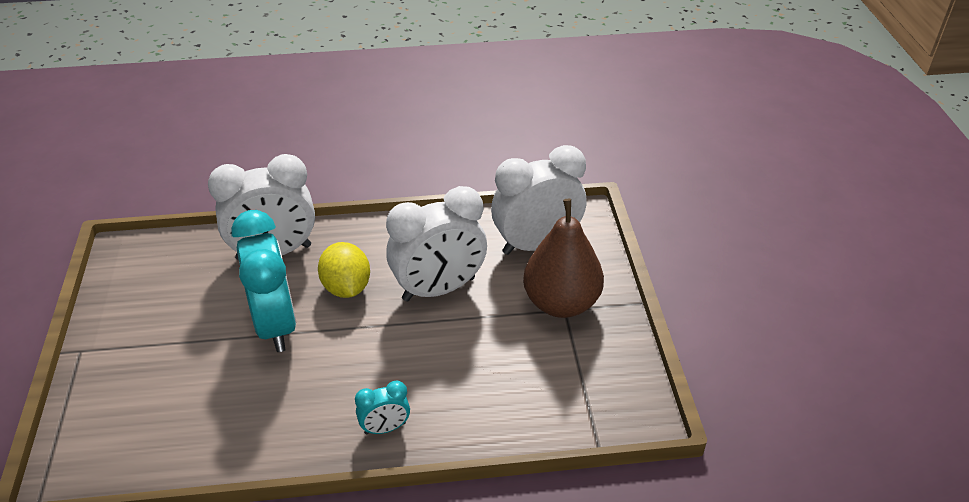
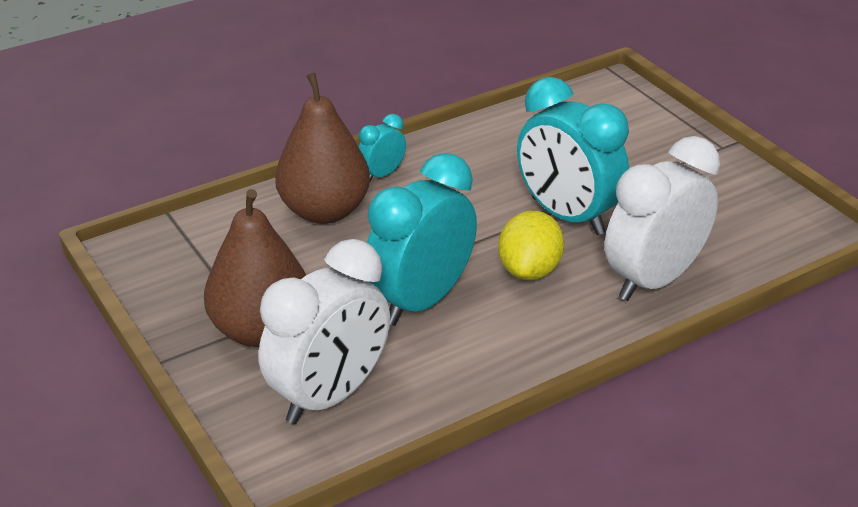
camera: 155 degrees right, 5 degrees down
yellow lemon [318,242,370,298] -> yellow lemon turned 60 degrees clockwise [498,211,564,280]
white clock [386,186,487,302] -> turquoise clock [367,153,477,326]
none -> brown pear [275,73,370,224]

